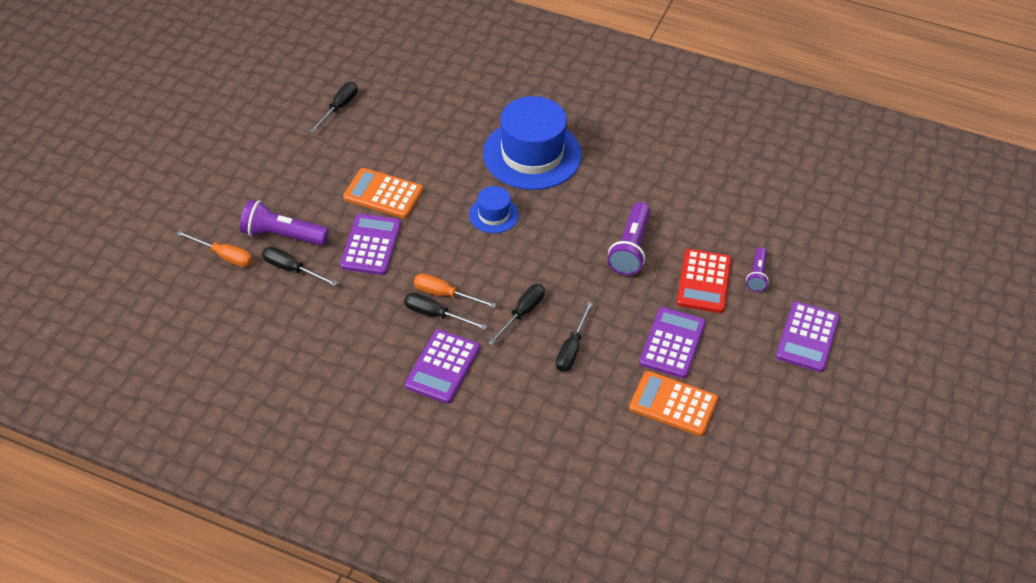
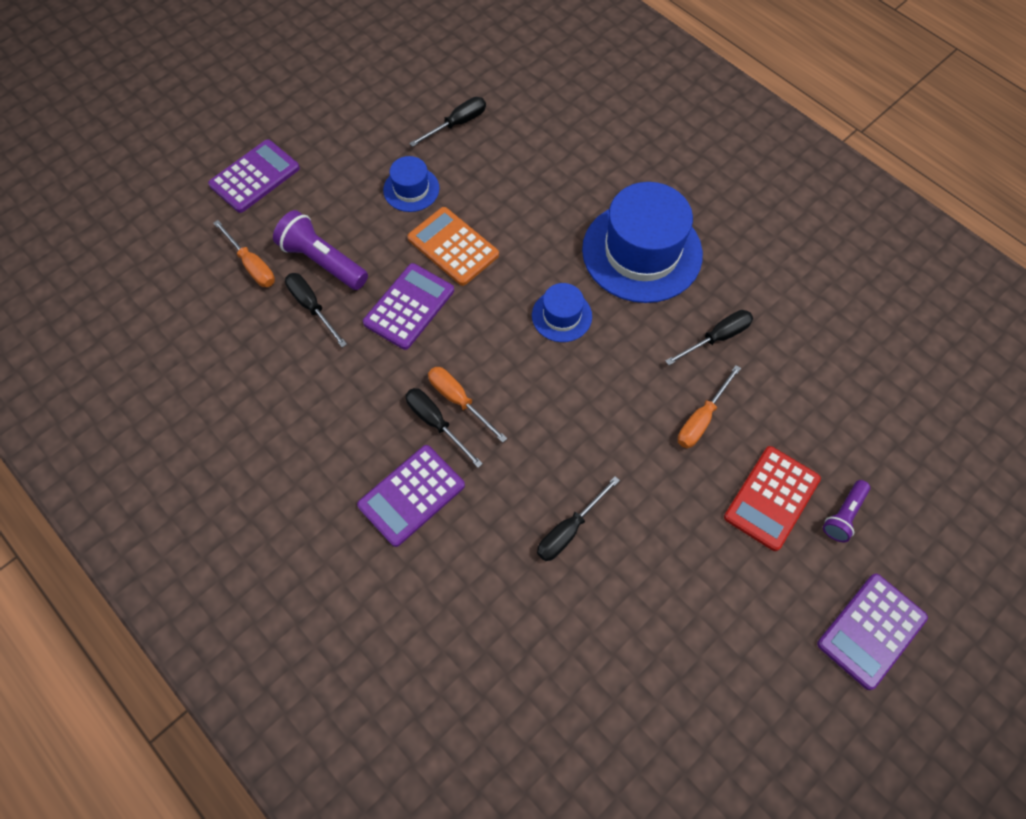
camera: 25 degrees right, 15 degrees up
black screwdriver [488,284,545,345] -> black screwdriver moved to [665,310,753,365]
purple flashlight [608,202,651,276] -> orange screwdriver [678,365,741,448]
orange calculator [629,371,718,436] -> none
purple calculator [639,307,706,378] -> purple calculator moved to [208,139,300,213]
none -> blue hat [383,156,440,212]

